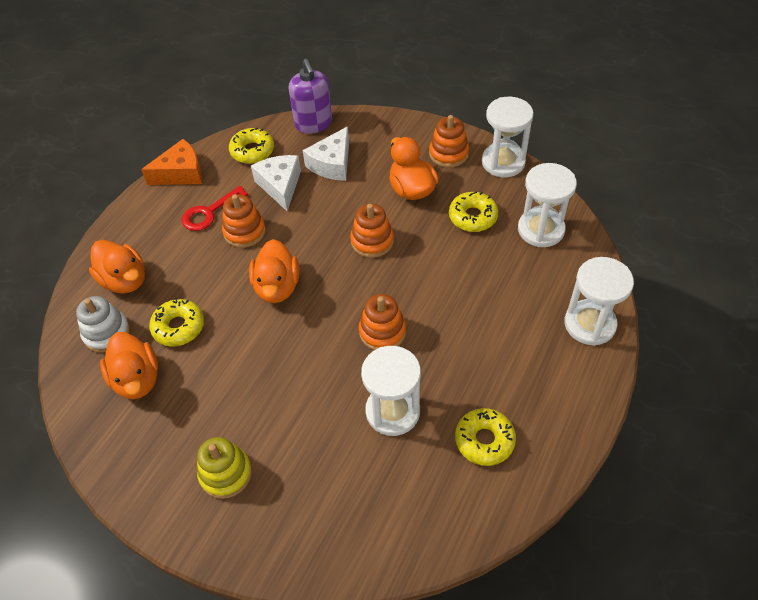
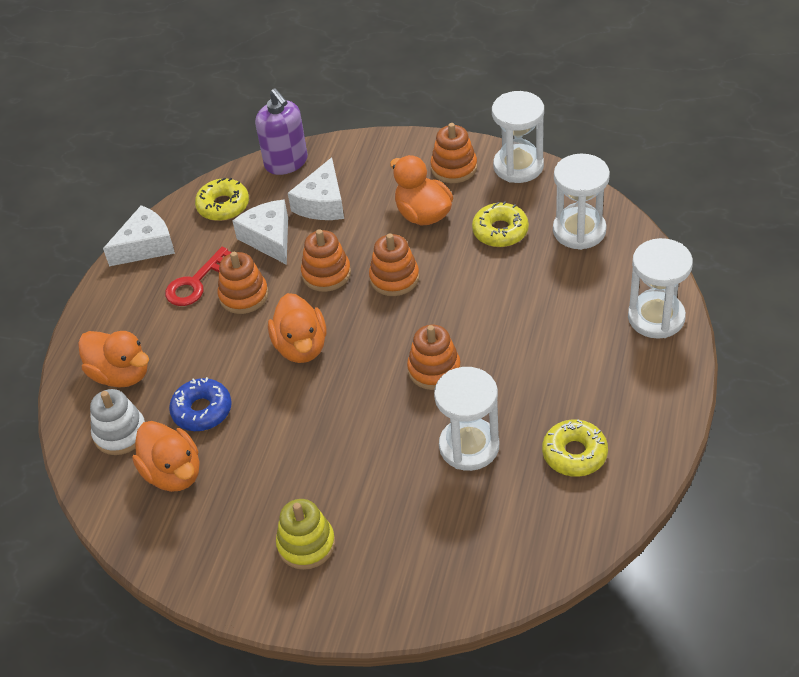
camera: 10 degrees left, 5 degrees down
orange cheese [141,139,202,185] -> white cheese [103,205,175,266]
yellow donut [149,298,204,347] -> blue donut [169,377,232,431]
none -> orange stacking toy [301,229,351,292]

